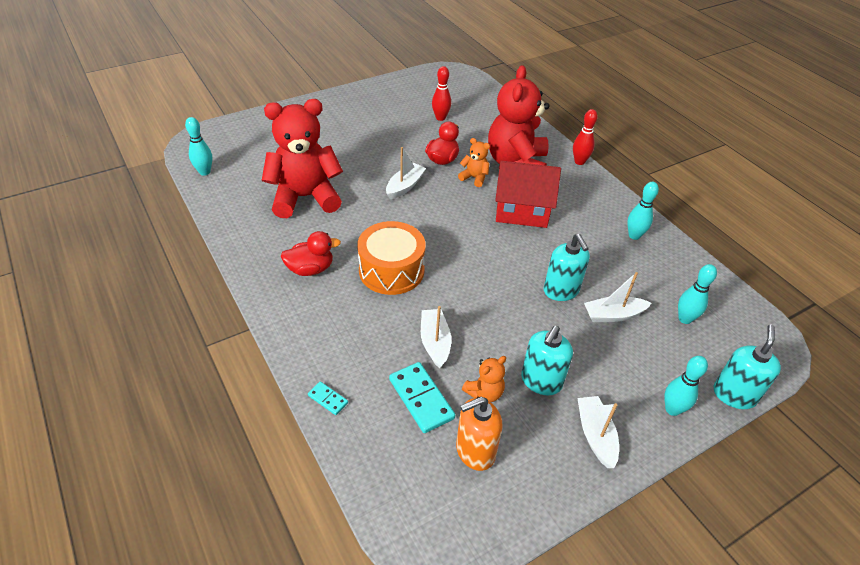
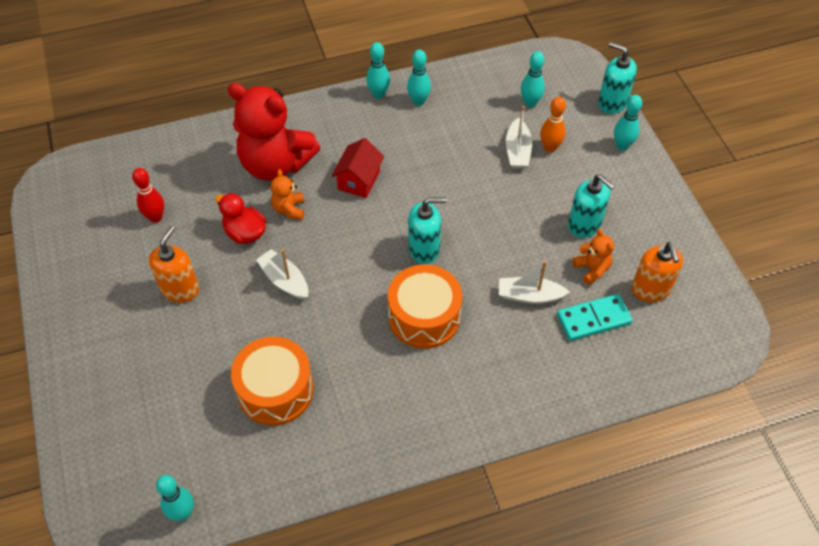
camera: 75 degrees left, 10 degrees up
red teddy bear [262,99,343,218] -> orange drum [231,337,314,426]
red duck [280,231,341,276] -> none
turquoise domino [308,382,348,415] -> none
orange teddy bear [458,138,490,187] -> orange teddy bear turned 45 degrees counterclockwise [271,169,305,220]
red house [495,161,561,228] -> red house [332,138,384,198], size x0.66
turquoise soap dispenser [544,234,590,301] -> turquoise soap dispenser moved to [408,198,446,264]
red bowling pin [573,109,598,165] -> none
white boat [577,396,619,468] -> none
none -> orange soap dispenser [149,226,199,303]
none -> turquoise bowling pin [366,42,390,99]
none -> orange bowling pin [540,97,566,153]

